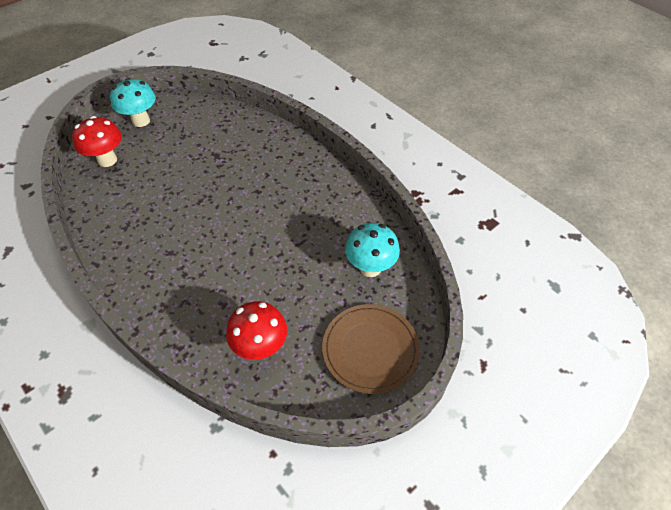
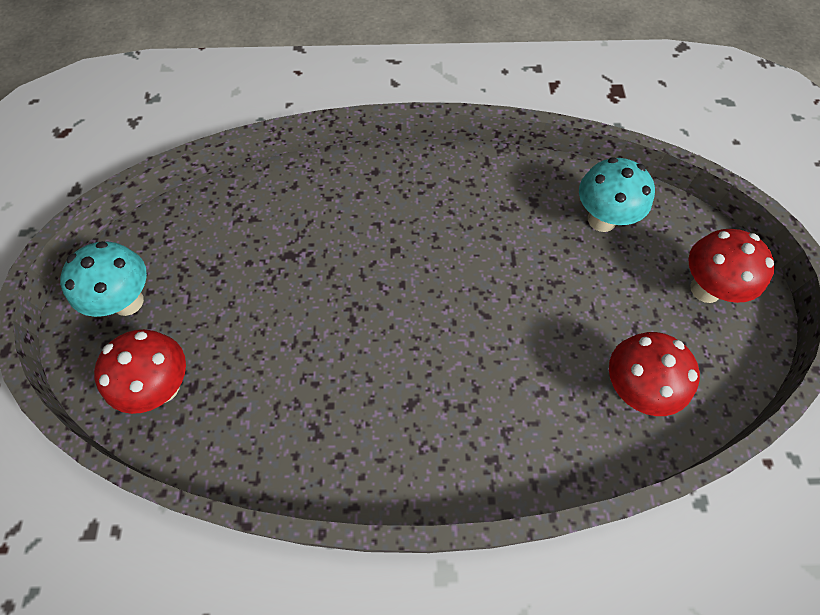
camera: 50 degrees left, 10 degrees up
brown plate [322,304,420,394] -> red mushroom [689,229,775,303]

